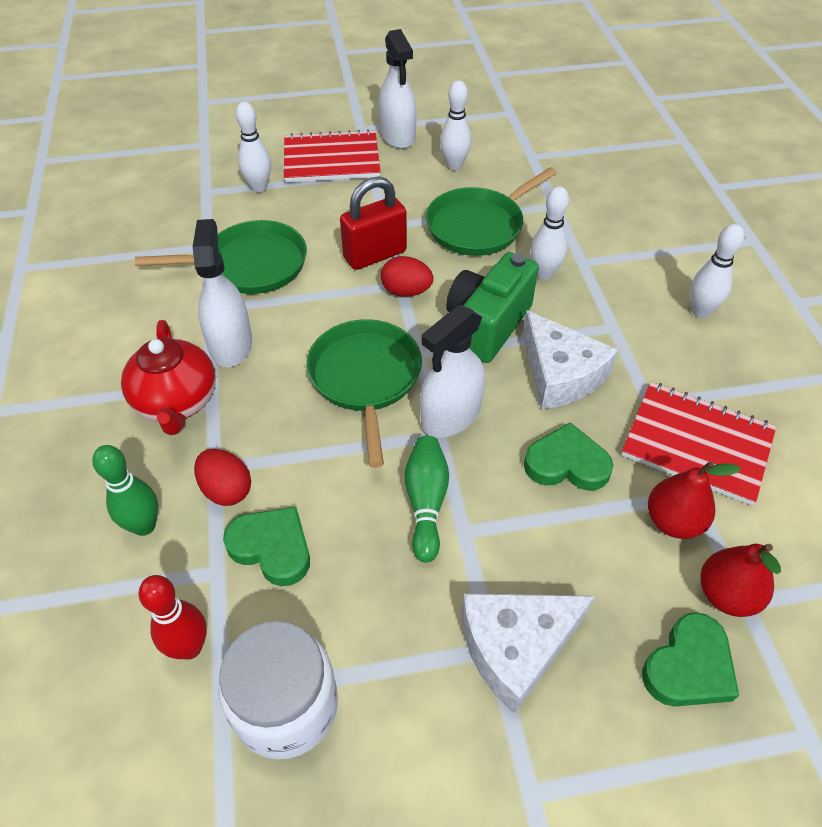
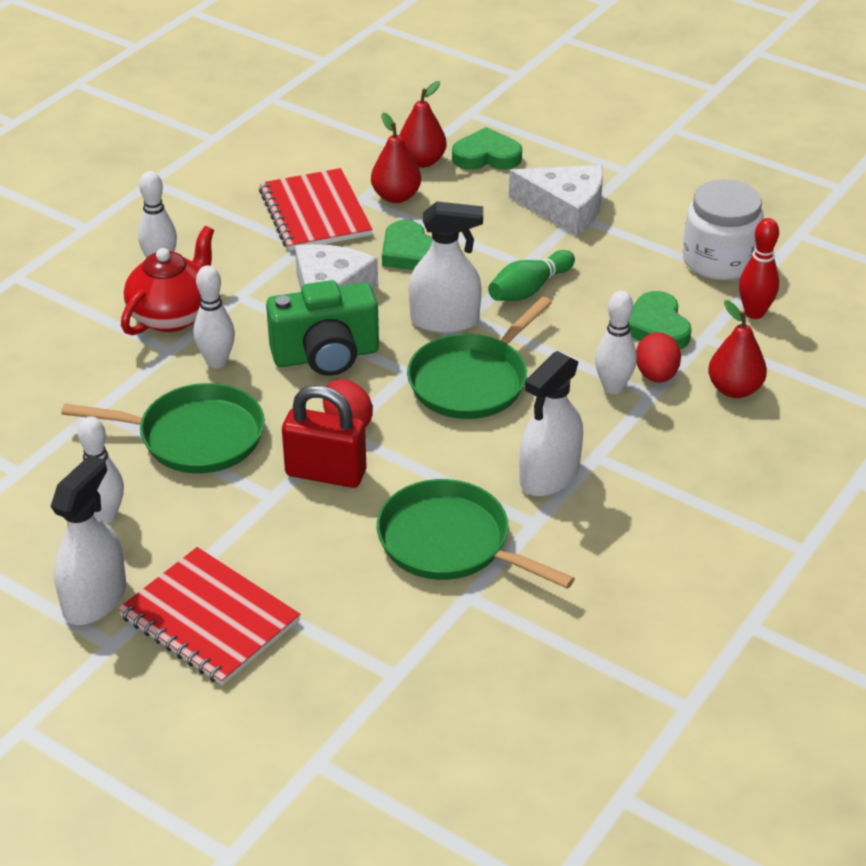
camera: 135 degrees left, 10 degrees down
green bowling pin [92,445,158,536] -> red pear [708,300,767,398]
red teapot [121,320,216,435] -> red teapot moved to [121,226,214,335]
white bowling pin [236,102,271,192] -> white bowling pin moved to [595,290,637,394]

